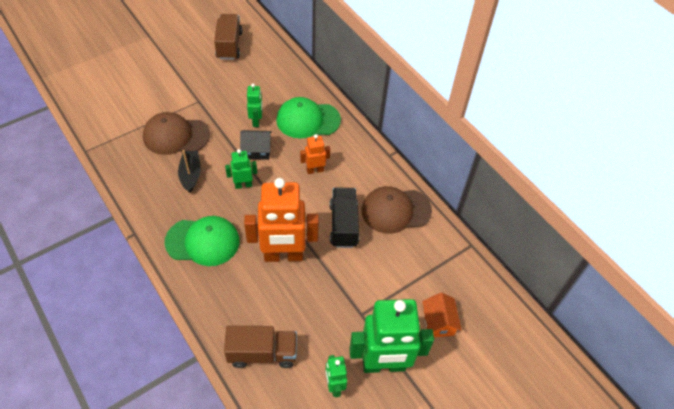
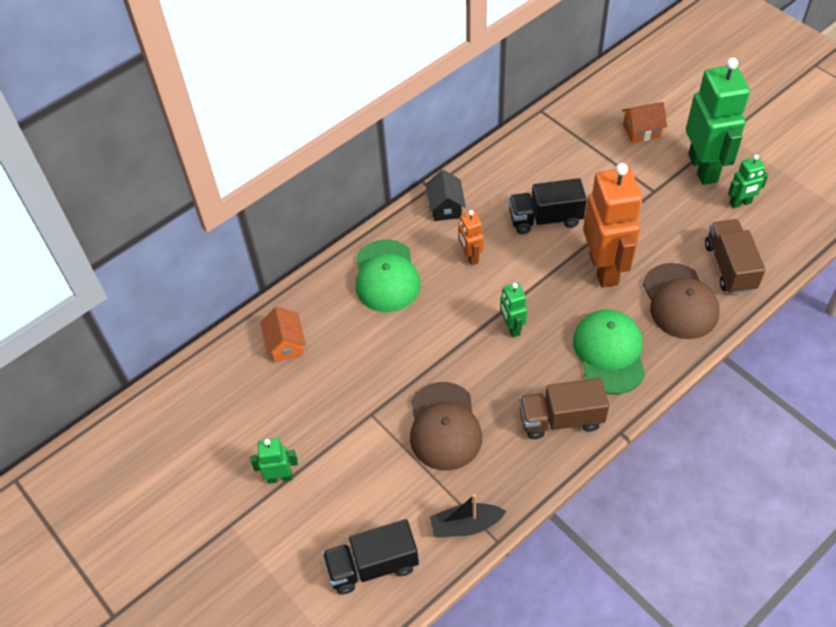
camera: 90 degrees left, 0 degrees up
black boat [178,150,201,193] -> black boat moved to [430,494,506,537]
brown truck [214,14,242,60] -> brown truck moved to [519,378,609,439]
black house [240,130,272,160] -> black house moved to [426,170,466,221]
green robot [247,83,263,127] -> green robot moved to [250,438,298,484]
brown cap [362,186,432,234] -> brown cap moved to [642,263,719,339]
none -> orange house [260,307,306,362]
none -> black truck [322,519,419,595]

